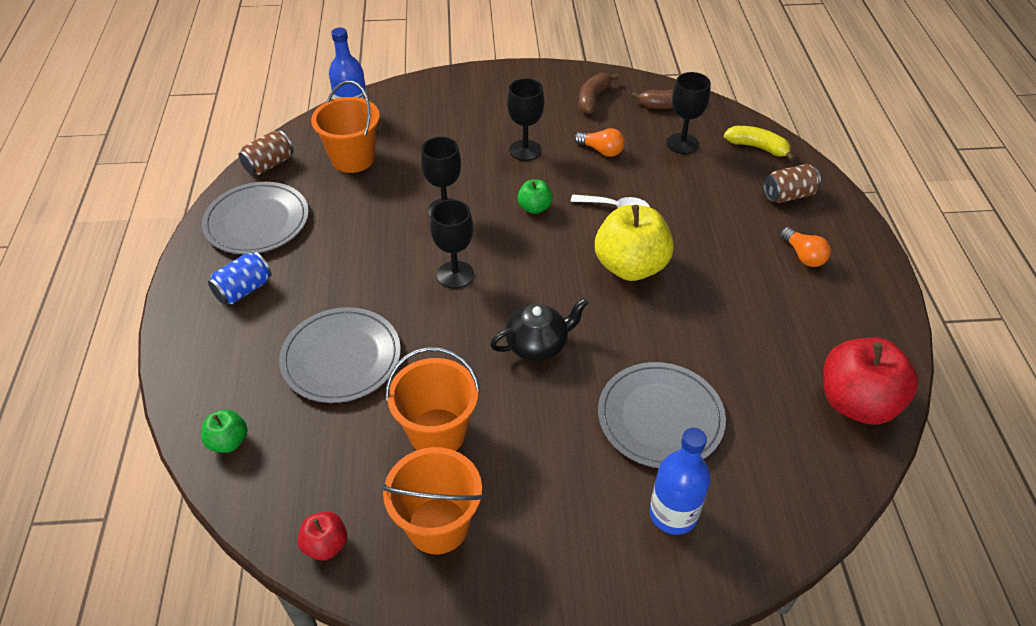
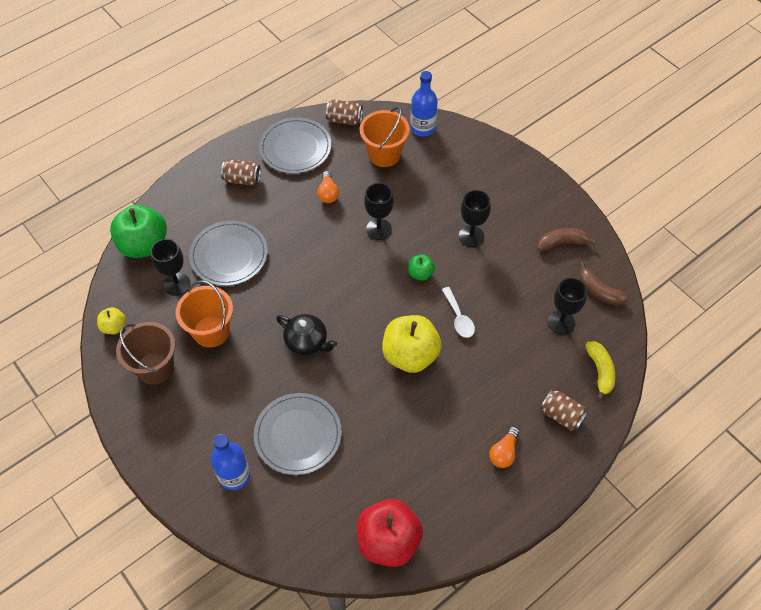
camera: 55 degrees right, 10 degrees up
green apple [201,409,248,453] -> green apple [110,205,167,258], size x2.05
blue can [208,252,272,304] -> brown can [221,159,261,185]
red apple [298,512,347,561] -> yellow apple [97,307,126,334]
orange bucket [381,447,484,554] -> brown bucket [116,322,175,385]
black goblet [430,200,474,289] -> black goblet moved to [151,239,191,296]
orange light bulb [574,128,625,157] -> orange light bulb moved to [317,171,339,203]

